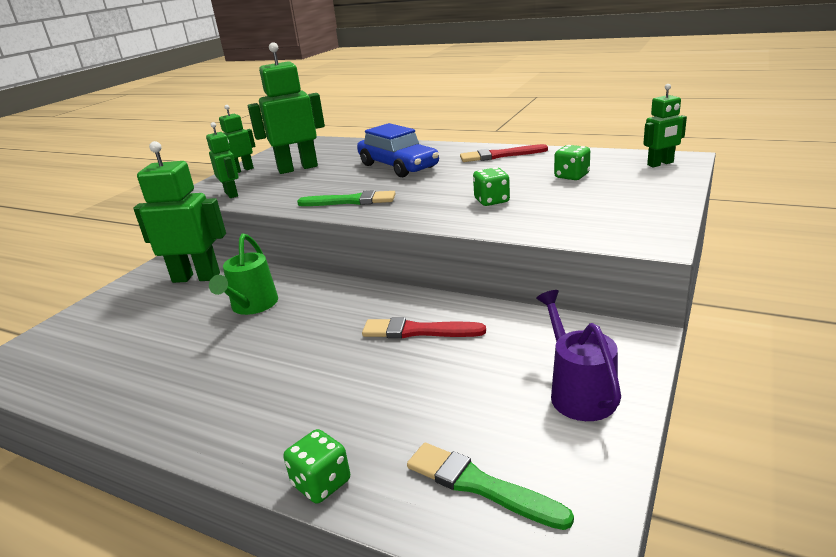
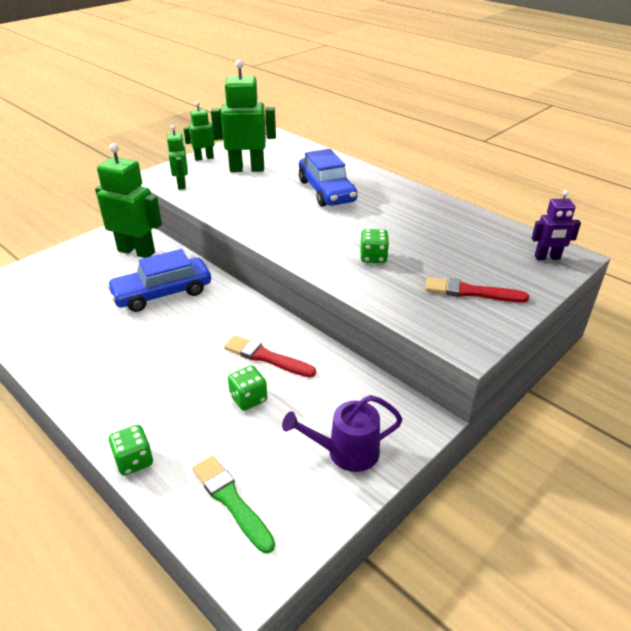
camera: 15 degrees right, 10 degrees up
green watering can [209,234,278,315] -> blue car [107,249,211,312]
green brush [297,190,396,206] -> none
red brush [460,144,548,162] -> red brush moved to [425,277,529,303]
purple watering can [536,290,621,421] -> purple watering can turned 105 degrees counterclockwise [282,395,403,472]
green dice [554,145,590,180] -> green dice moved to [228,365,267,411]
green robot [643,84,687,167] -> purple robot [532,190,581,260]

